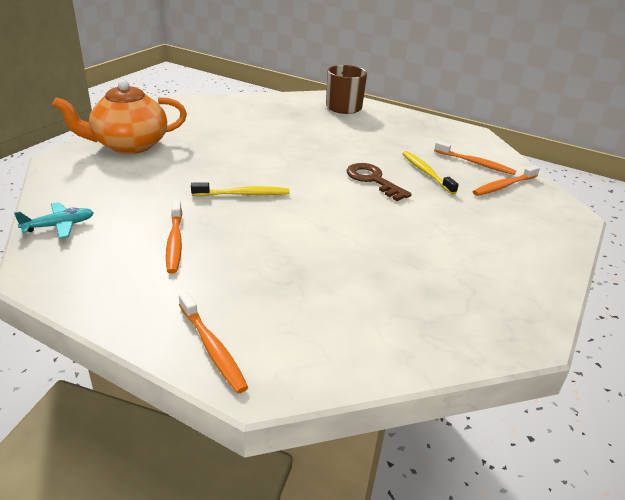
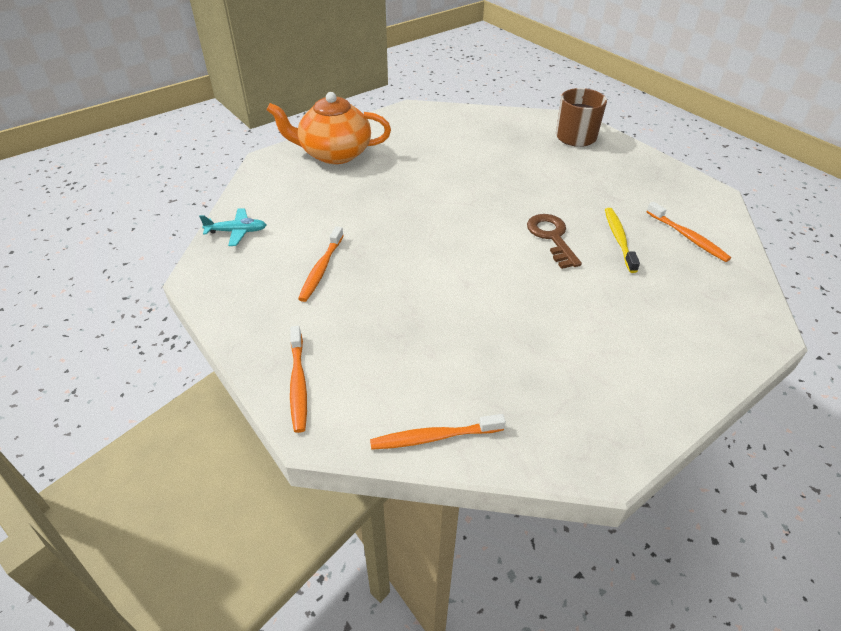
camera: 25 degrees right, 10 degrees up
yellow toothbrush [191,182,290,196] -> none
orange toothbrush [473,165,540,196] -> orange toothbrush moved to [370,414,506,450]

